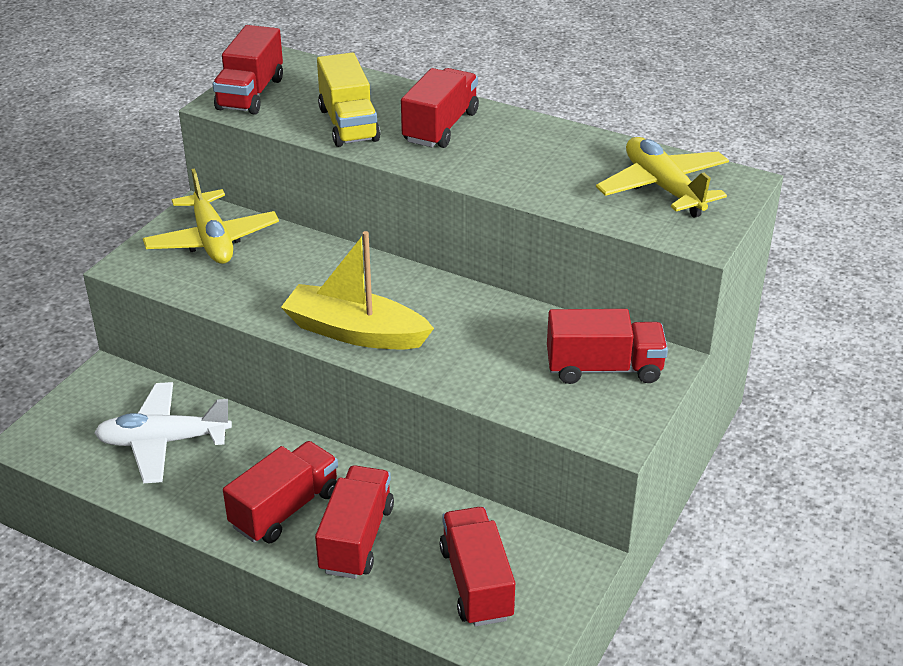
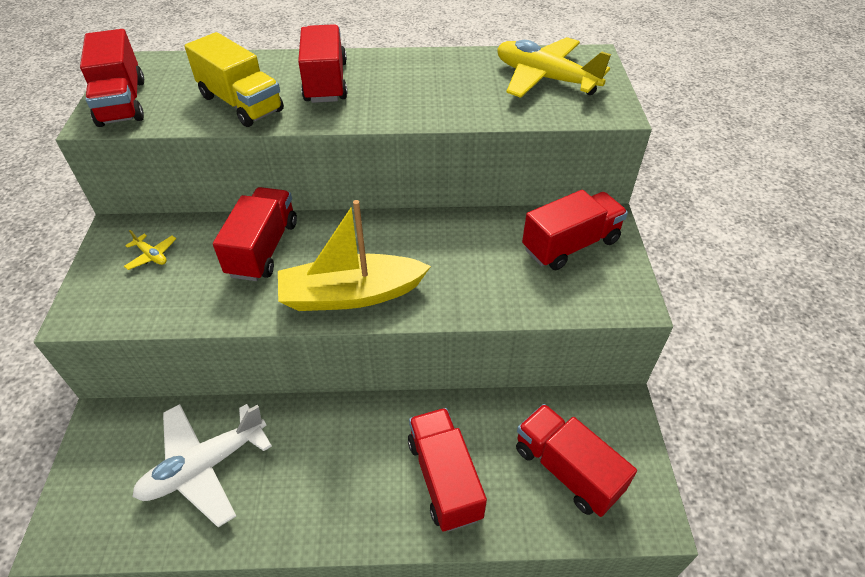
camera: 30 degrees left, 10 degrees up
yellow plane [143,168,279,264] -> yellow plane [124,230,176,270], size x0.42
red truck [223,441,338,543] -> red truck moved to [213,187,297,281]

